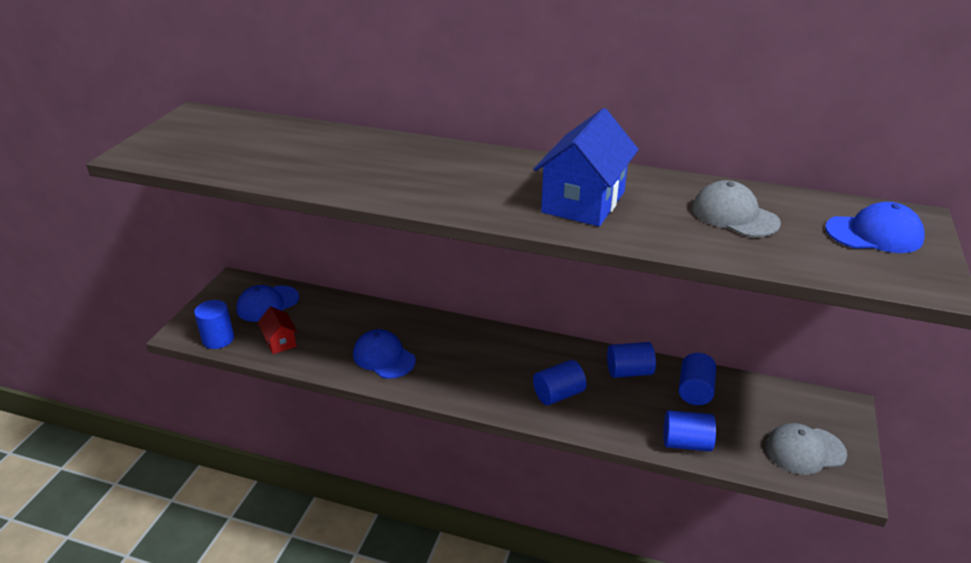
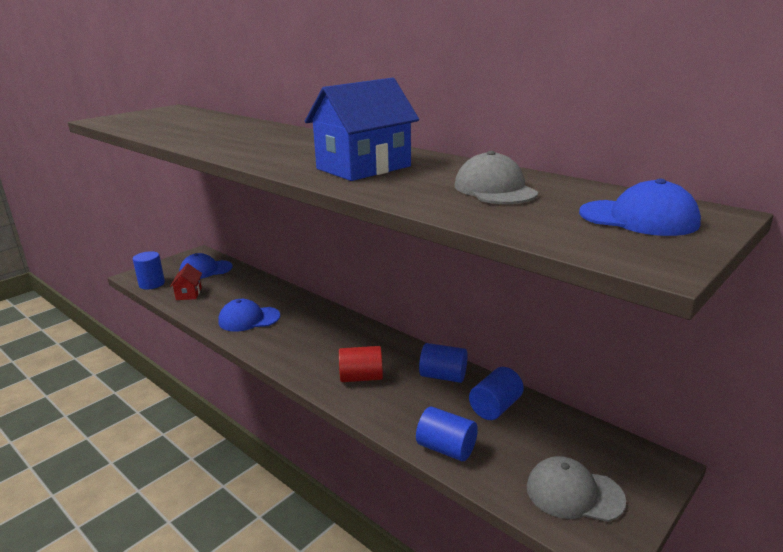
camera: 25 degrees right, 10 degrees down
blue cap [353,329,416,379] -> blue cap turned 75 degrees counterclockwise [219,299,280,332]
blue cylinder [533,360,586,405] -> red cylinder [339,346,383,382]

